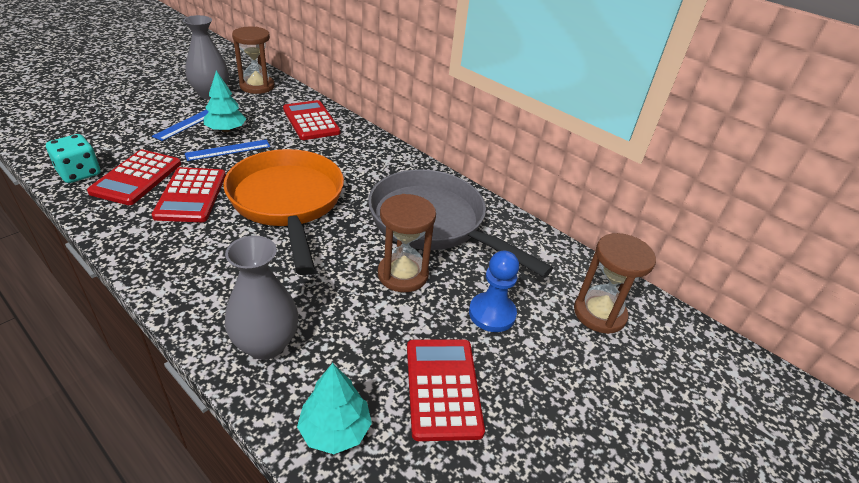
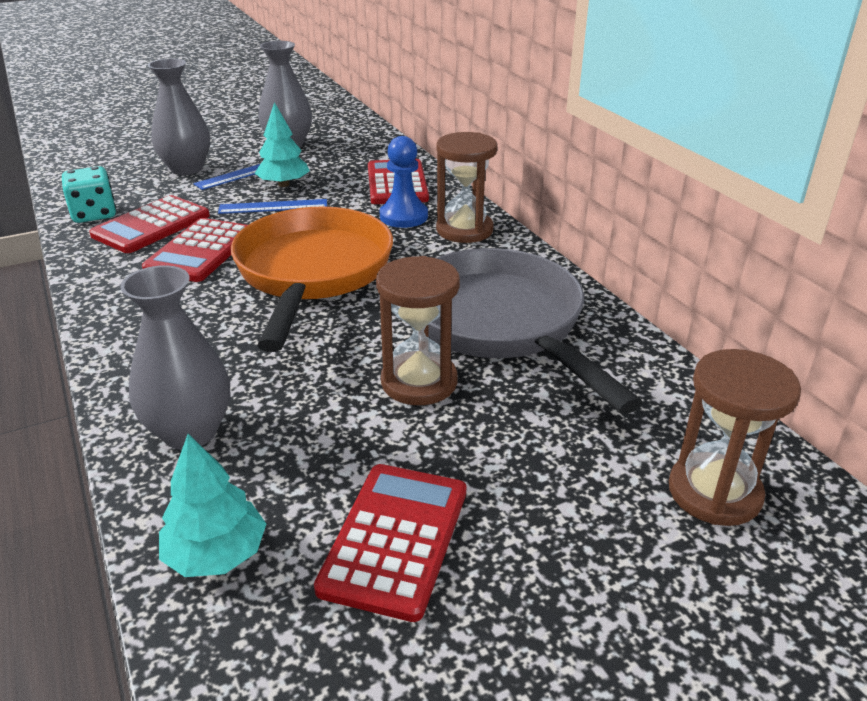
camera: 25 degrees right, 5 degrees down
brown hourglass [232,27,275,94] -> brown hourglass moved to [436,132,497,243]
blue pawn [469,251,519,332] -> blue pawn moved to [380,136,428,228]
none -> grey vase [148,59,210,175]

